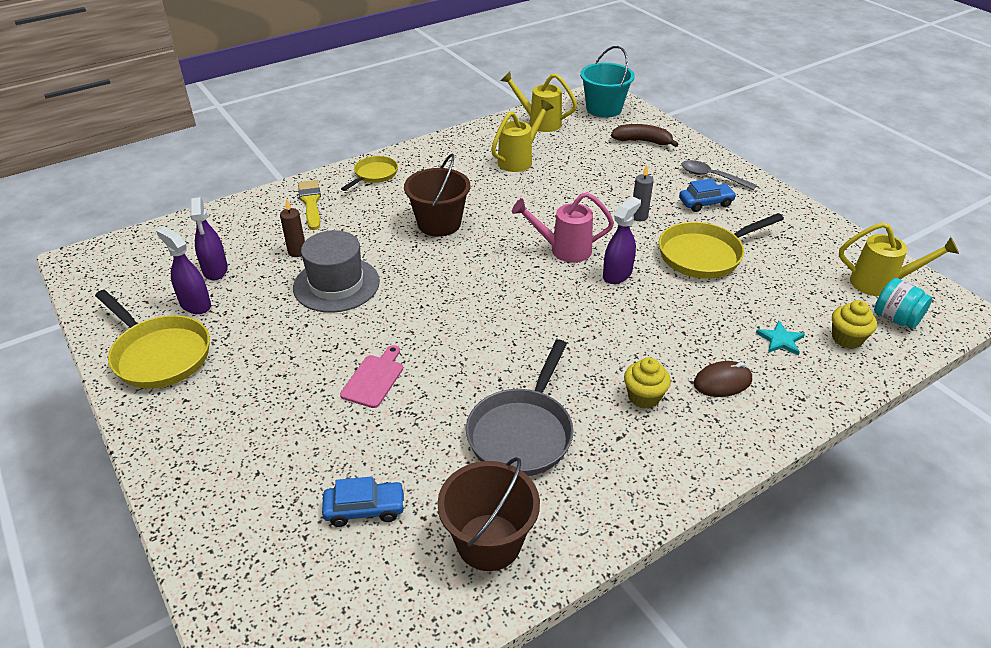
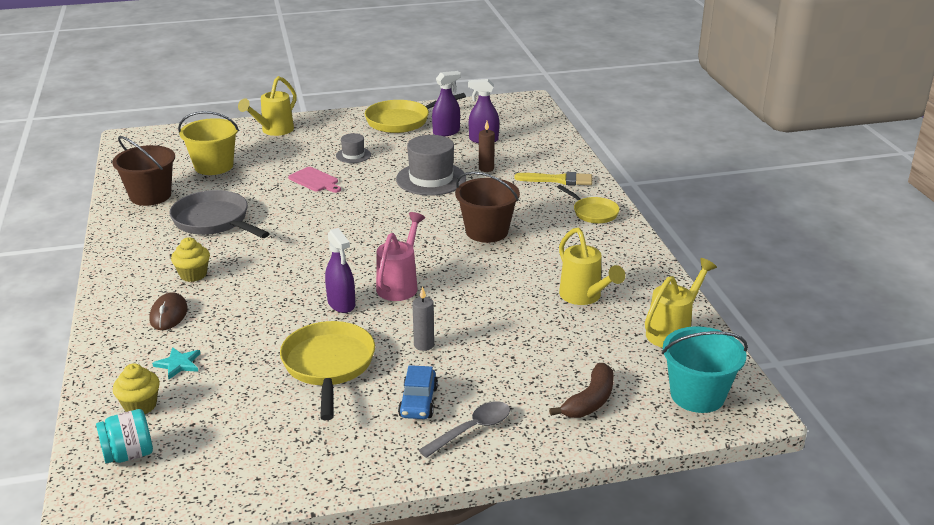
camera: 110 degrees right, 10 degrees down
blue car [322,476,406,527] -> yellow bucket [178,111,239,175]
yellow watering can [839,222,959,296] -> yellow watering can moved to [238,76,297,136]
none -> grey hat [336,133,371,163]

